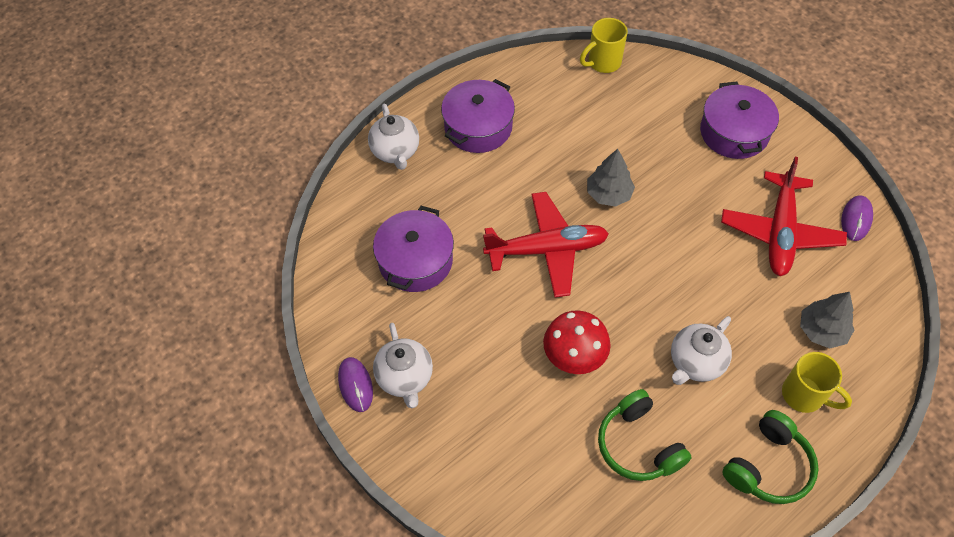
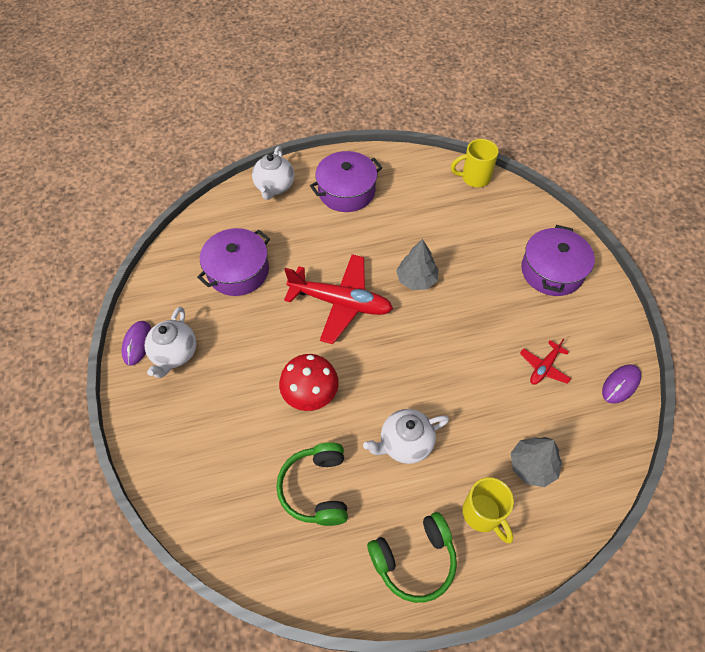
camera: 25 degrees right, 0 degrees up
red plane [721,157,847,276] -> red plane [520,339,571,385], size x0.48

